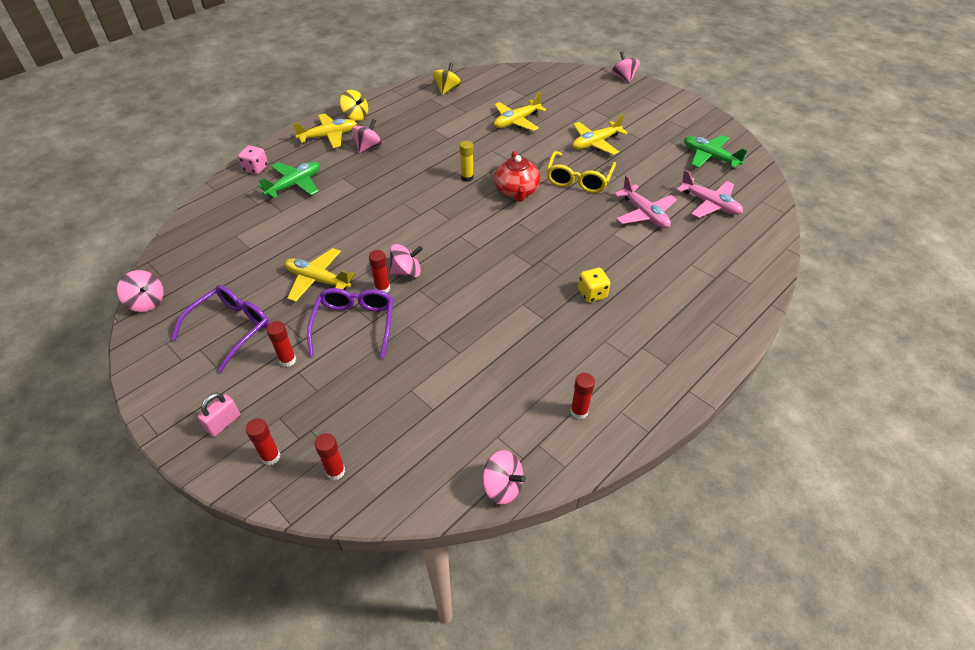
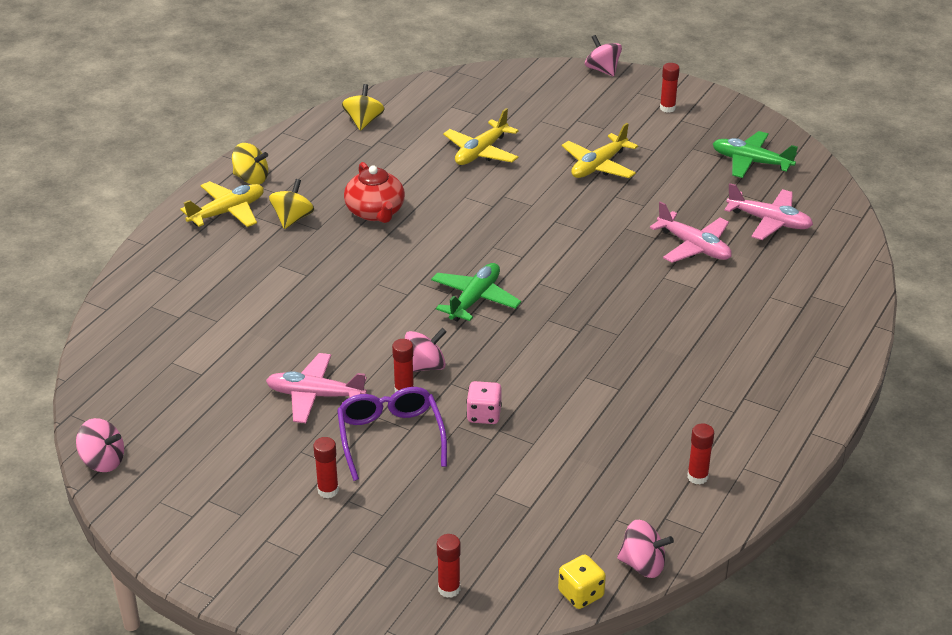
camera: 15 degrees left, 10 degrees down
purple glasses [171,285,269,373] -> none
pink padlock [198,392,240,437] -> none
pink dice [238,145,268,174] -> pink dice moved to [466,381,502,424]
red glue stick [246,418,280,465] -> red glue stick moved to [660,63,680,113]
green plane [258,162,320,198] -> green plane moved to [431,263,521,322]
yellow plane [284,248,356,302] -> pink plane [266,353,367,423]
pink spinning top [352,119,382,154] -> yellow spinning top [269,179,314,229]
yellow glue stick [460,141,474,182] -> none
red teapot [494,151,540,202] -> red teapot moved to [344,162,405,223]
yellow glasses [546,151,616,193] -> none
yellow dice [578,268,610,302] -> yellow dice moved to [558,554,606,609]

